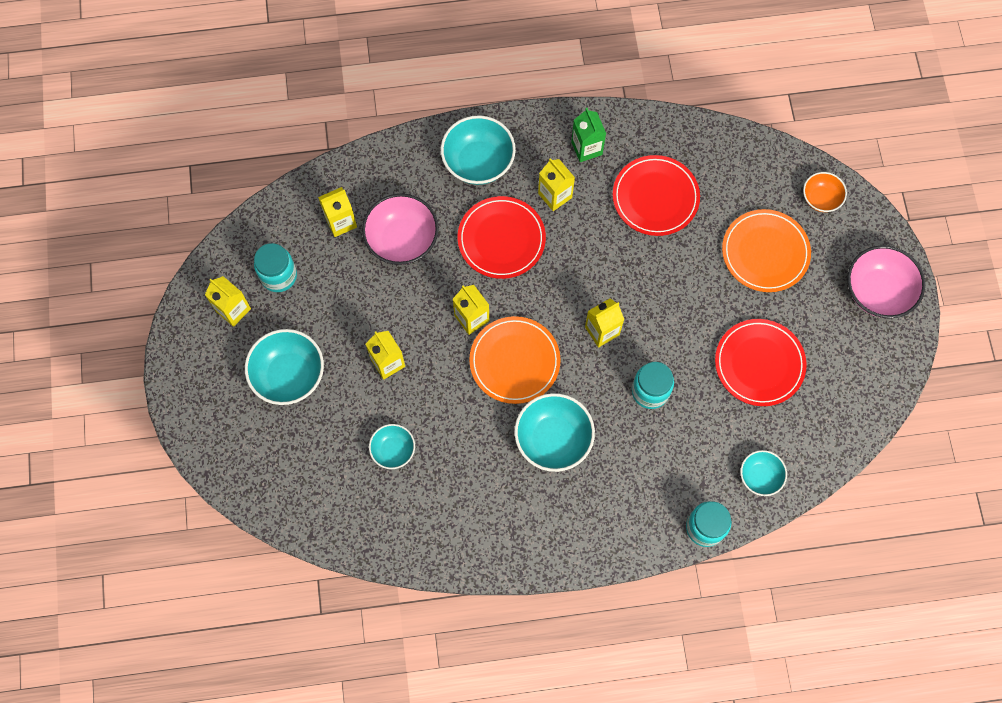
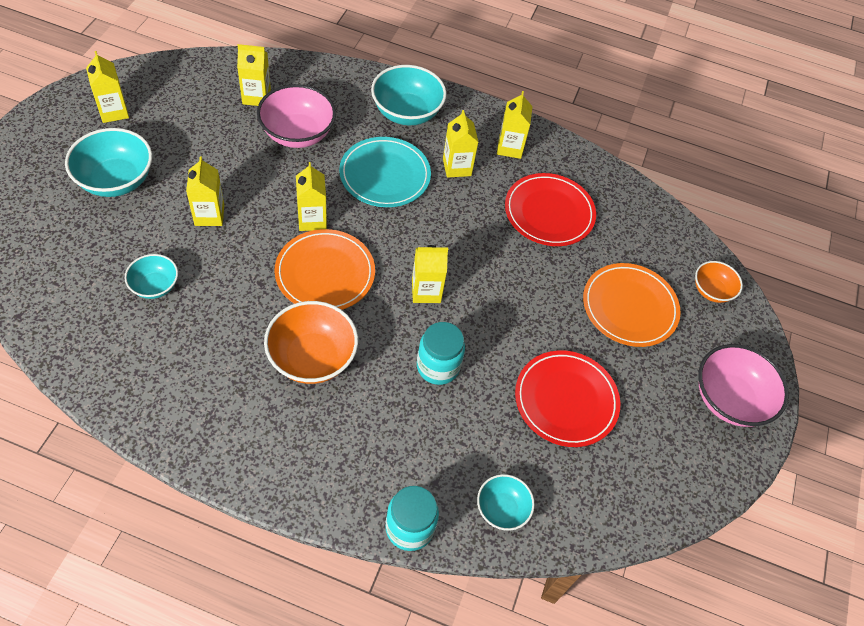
camera: 20 degrees right, 15 degrees down
turquoise jar [254,243,297,292] -> none
red plate [457,196,546,279] -> turquoise plate [339,137,431,207]
turquoise bowl [514,393,595,472] -> orange bowl [264,301,358,384]
green carton [571,108,606,162] -> yellow carton [497,91,533,159]

